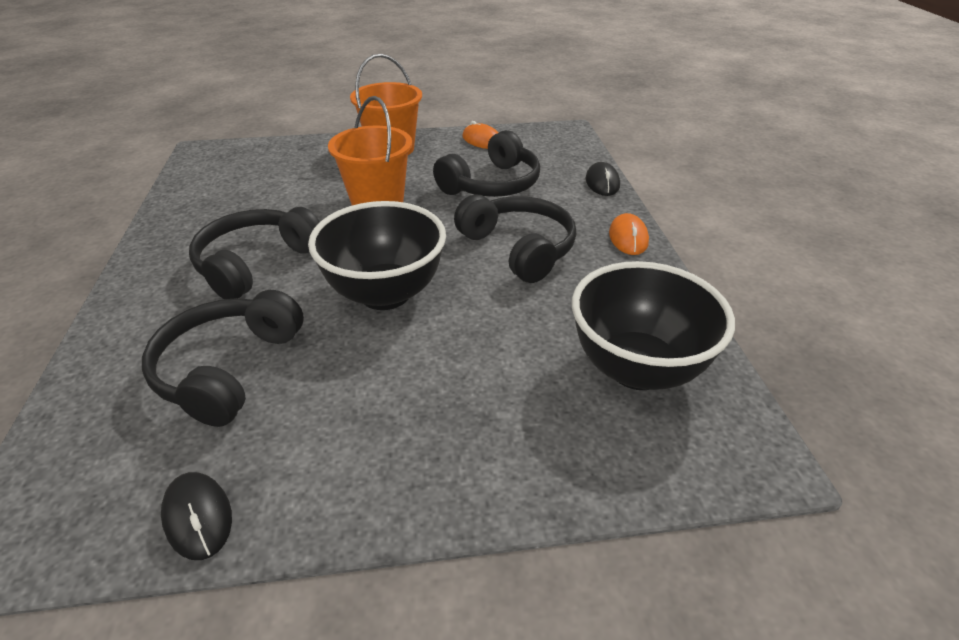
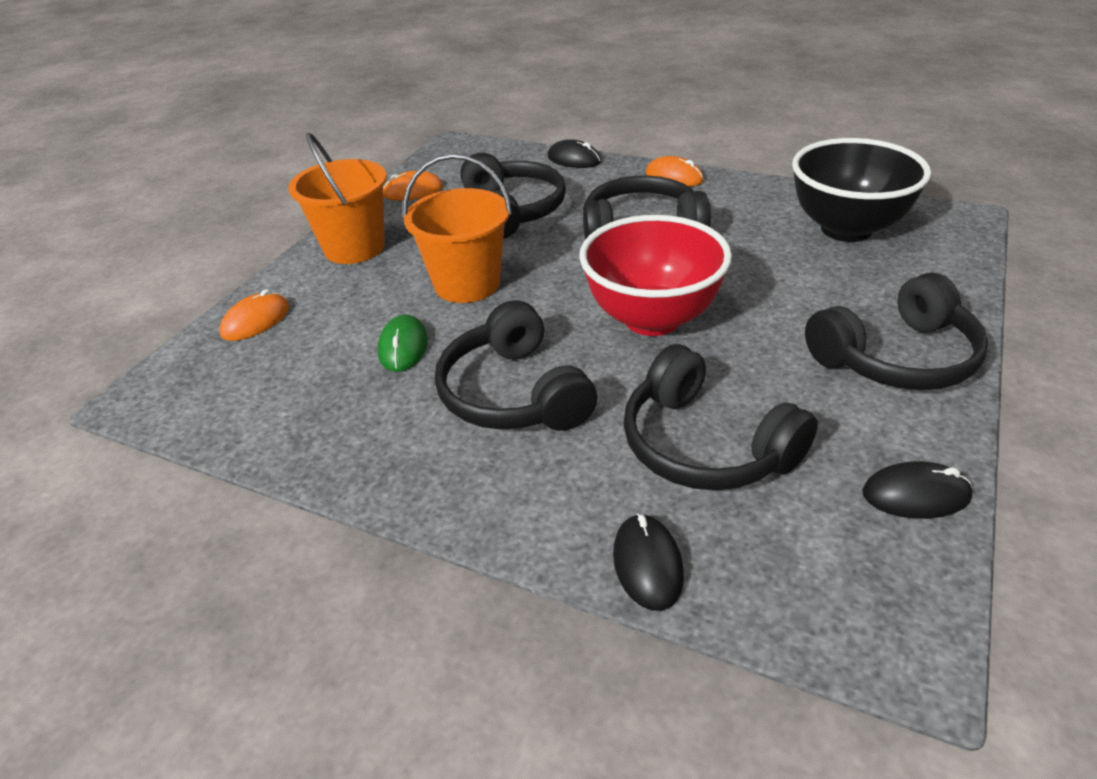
camera: 55 degrees left, 0 degrees up
black bowl [308,201,446,310] -> red bowl [579,215,732,336]
none -> orange mouse [220,289,289,341]
none -> green mouse [377,315,428,372]
none -> black mouse [613,513,684,611]
none -> black headphones [805,272,988,390]

